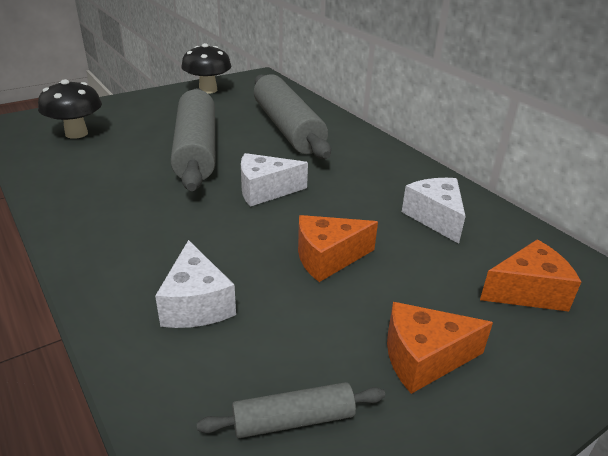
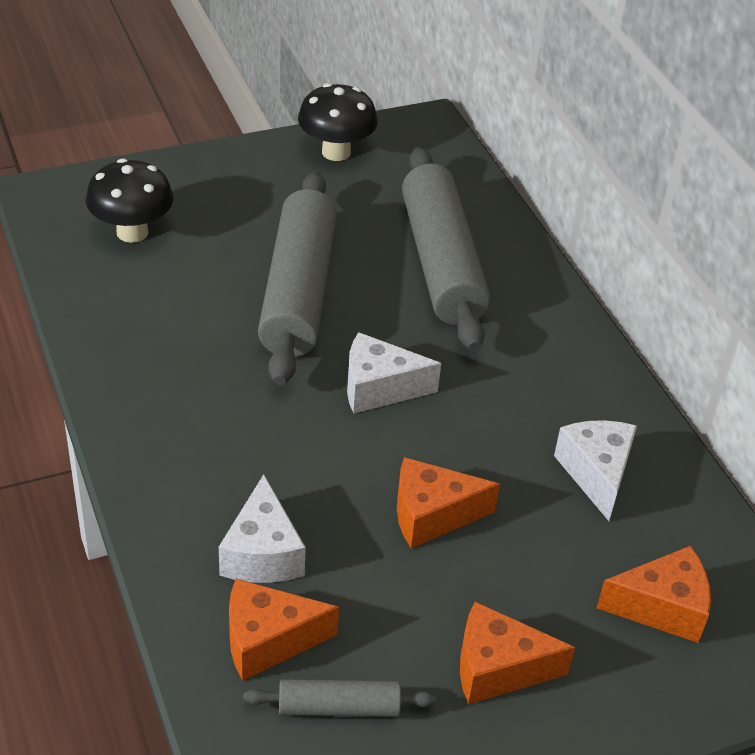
camera: 10 degrees right, 10 degrees up
none -> orange cheese [229,579,339,681]

